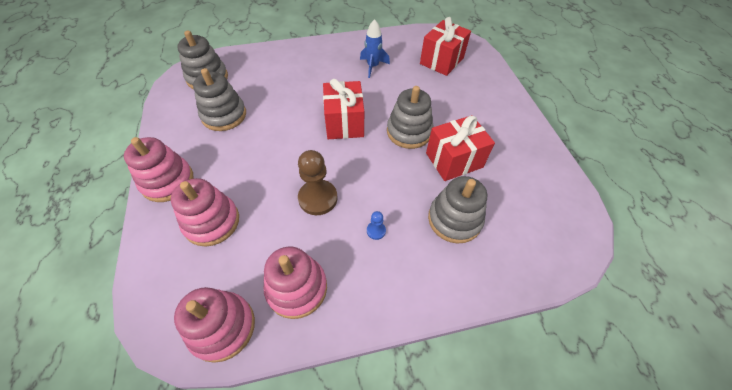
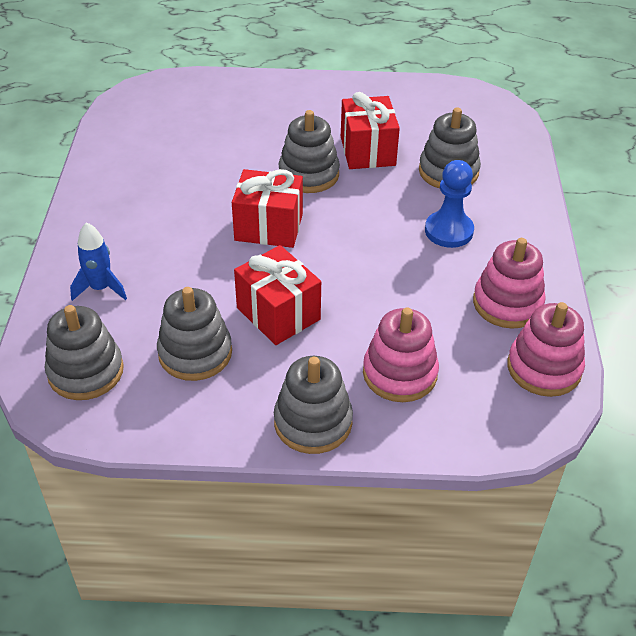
camera: 75 degrees left, 10 degrees down
pink stacking toy [124,137,193,202] -> grey stacking toy [274,356,353,454]
brown pawn [298,150,337,215] -> none
blue rocket [360,19,390,78] -> blue rocket moved to [70,222,127,301]
blue pawn [367,211,386,240] -> blue pawn [425,160,474,248], size x2.14
red gift [420,17,471,76] -> red gift moved to [234,245,321,345]

